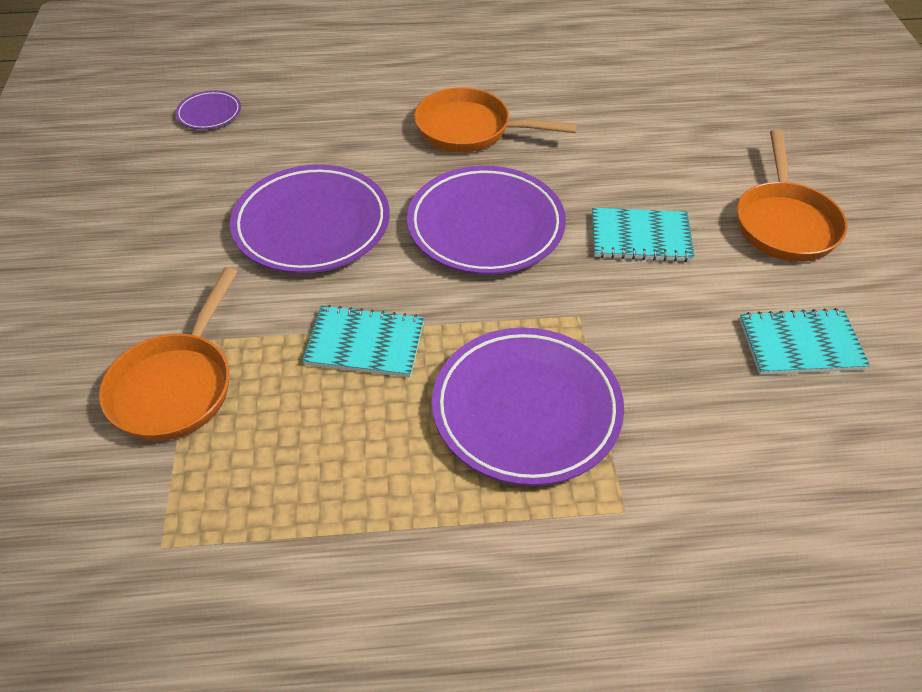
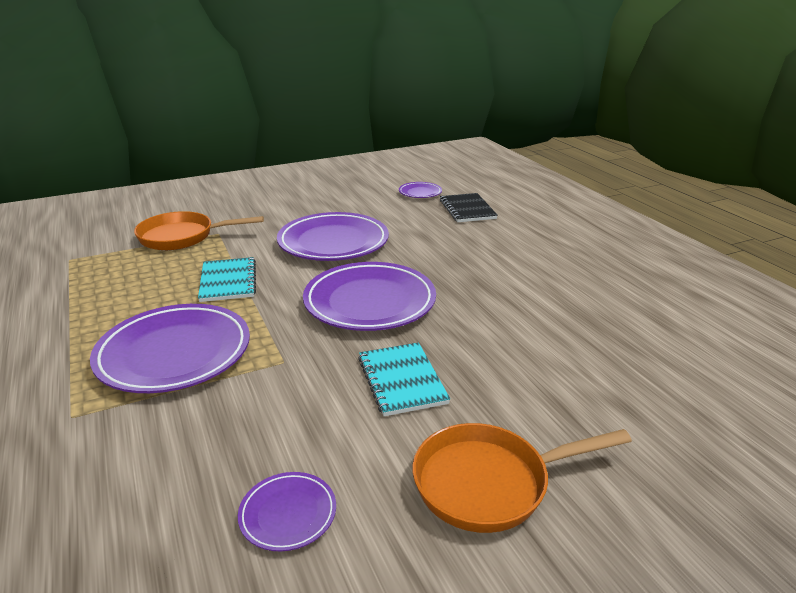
camera: 70 degrees right, 20 degrees down
orange pan [414,87,577,152] -> none
turquoise notebook [739,308,870,375] -> purple plate [238,472,336,551]
none -> black notebook [440,193,498,222]

